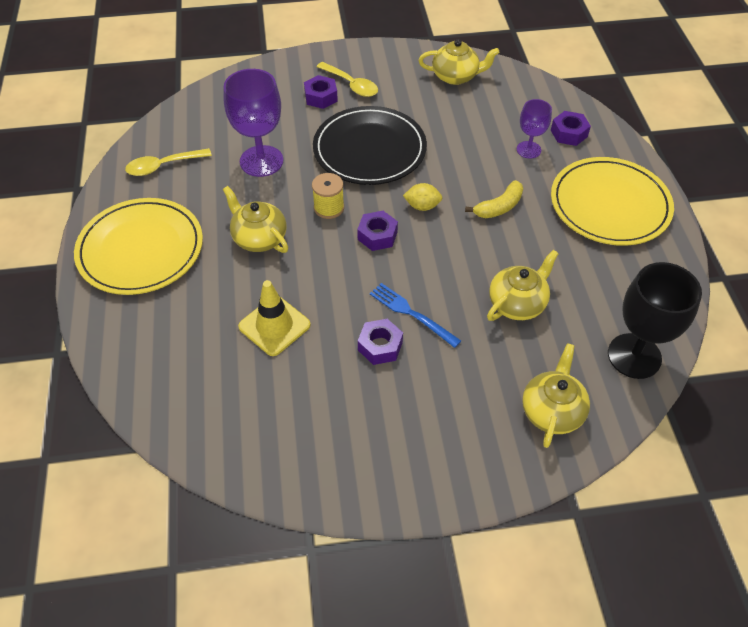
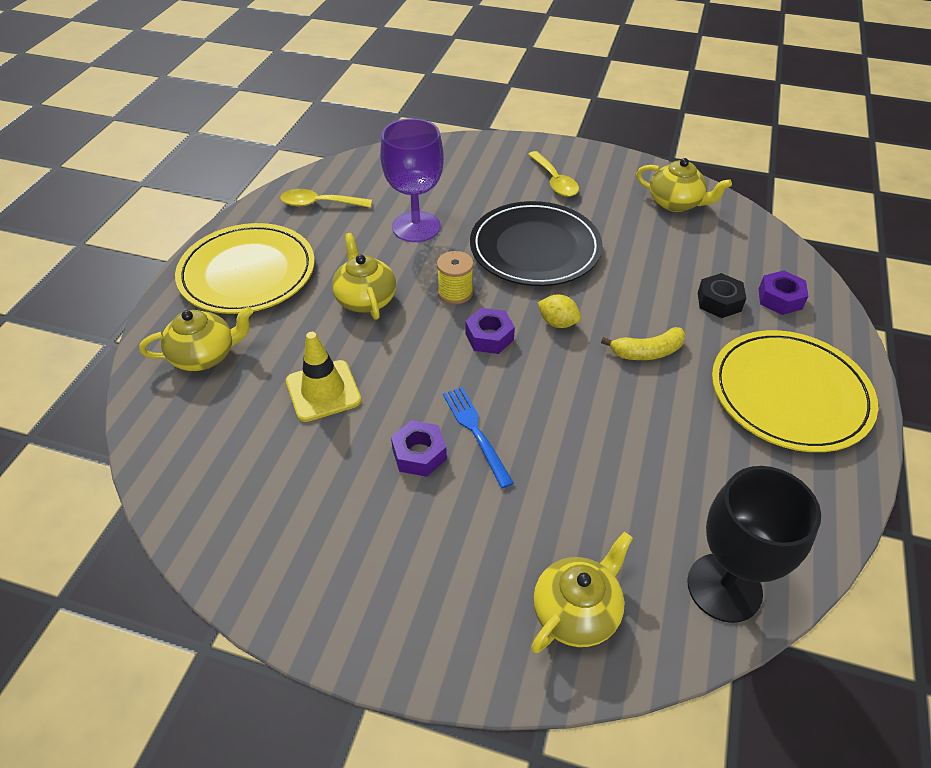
camera: 25 degrees right, 5 degrees down
purple nut [304,75,338,109] -> none
yellow teapot [487,250,559,321] -> yellow teapot moved to [139,307,253,371]
purple goblet [517,99,552,159] -> black nut [698,273,746,318]

